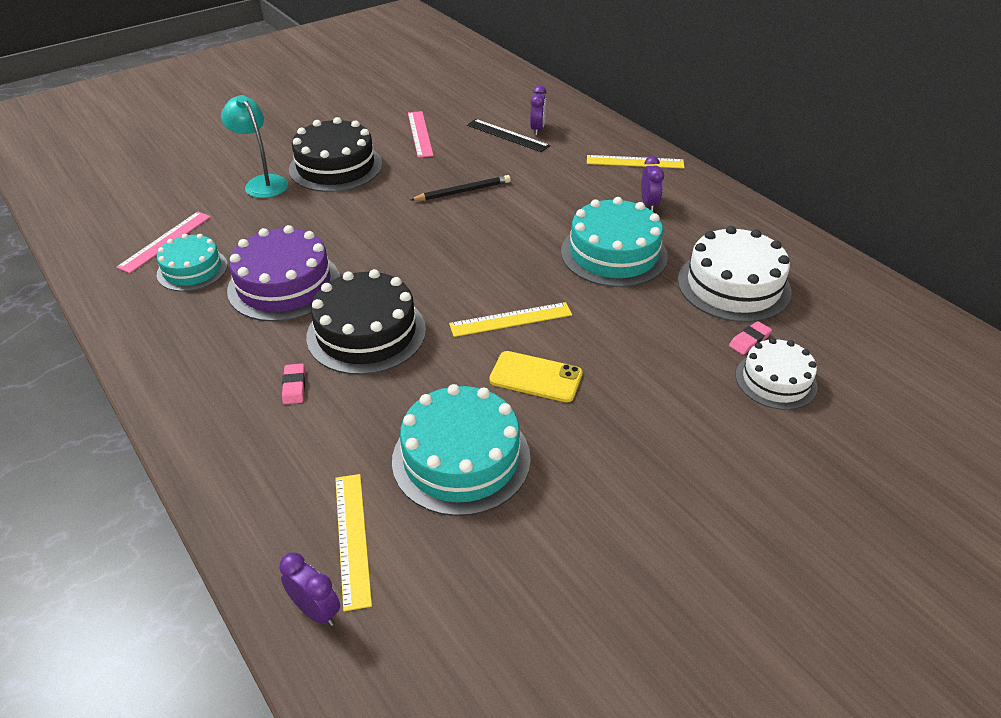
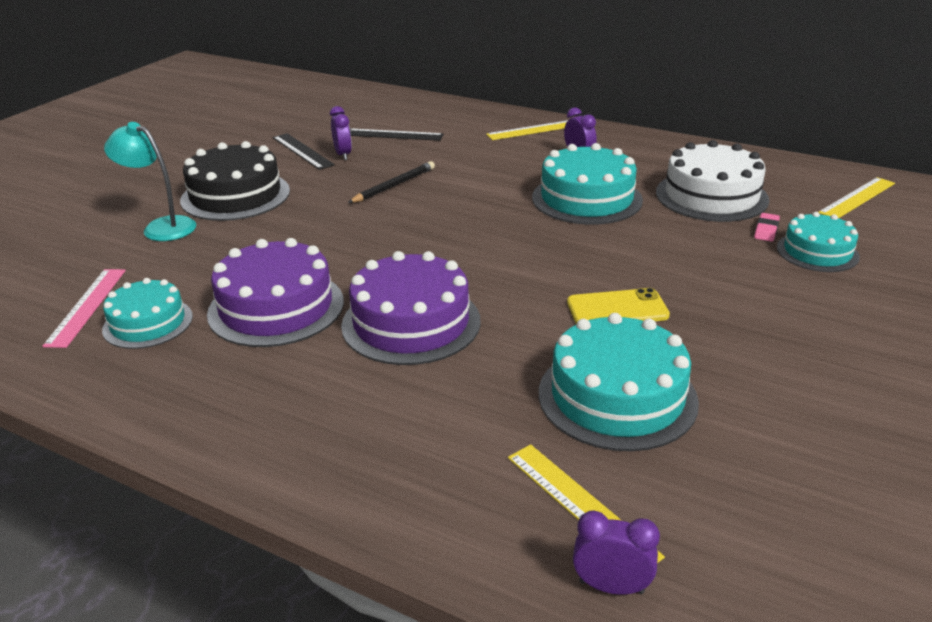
camera: 25 degrees left, 10 degrees down
pink eraser [282,363,305,404] -> none
black cake [306,269,426,375] -> purple cake [341,251,481,365]
pink ruler [408,111,434,158] -> black ruler [273,133,335,170]
yellow ruler [449,302,572,337] -> yellow ruler moved to [819,177,895,218]
purple clock [530,86,546,135] -> purple clock moved to [330,106,352,160]
white cake [736,338,817,410] -> turquoise cake [777,212,860,272]

